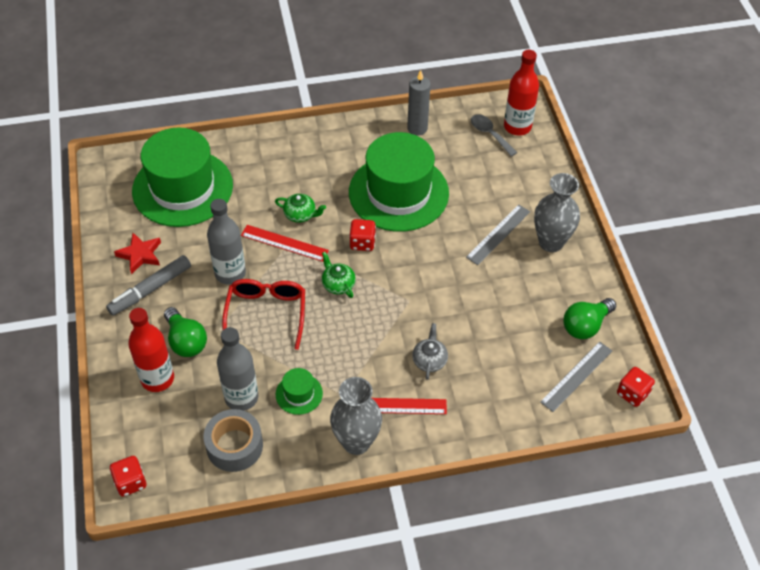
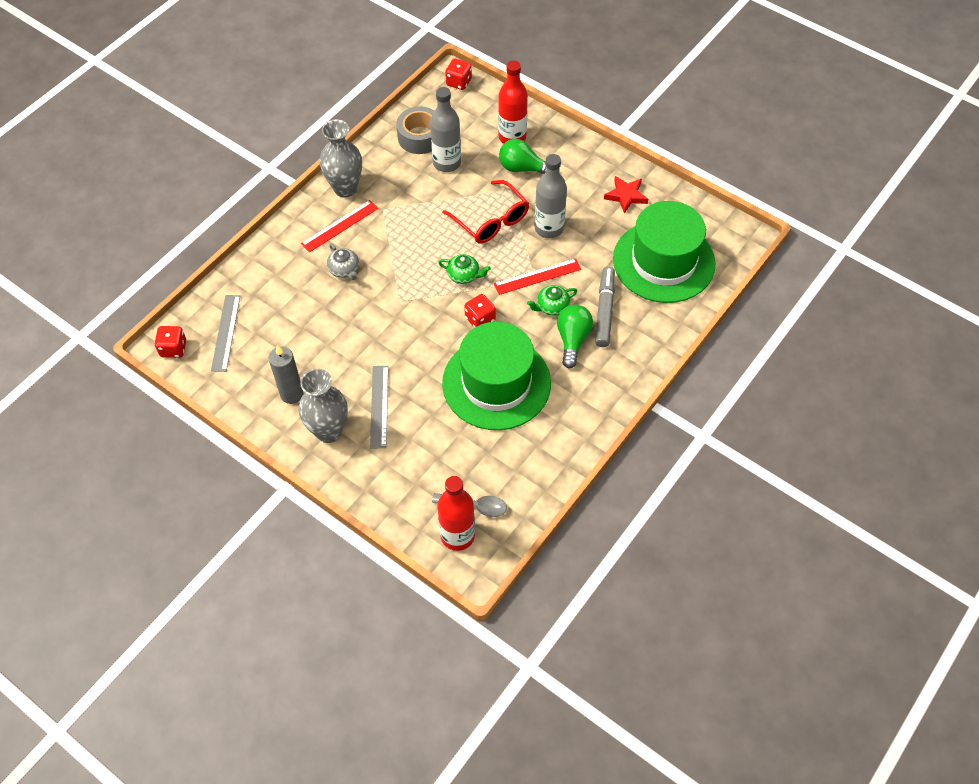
camera: 140 degrees right, 5 degrees up
grey marker [106,255,191,316] -> grey marker moved to [595,267,615,347]
green hat [276,368,323,415] -> none
grey candle [407,70,431,136] -> grey candle moved to [268,345,304,404]
green light bulb [563,298,616,339] -> green light bulb moved to [557,305,593,368]

